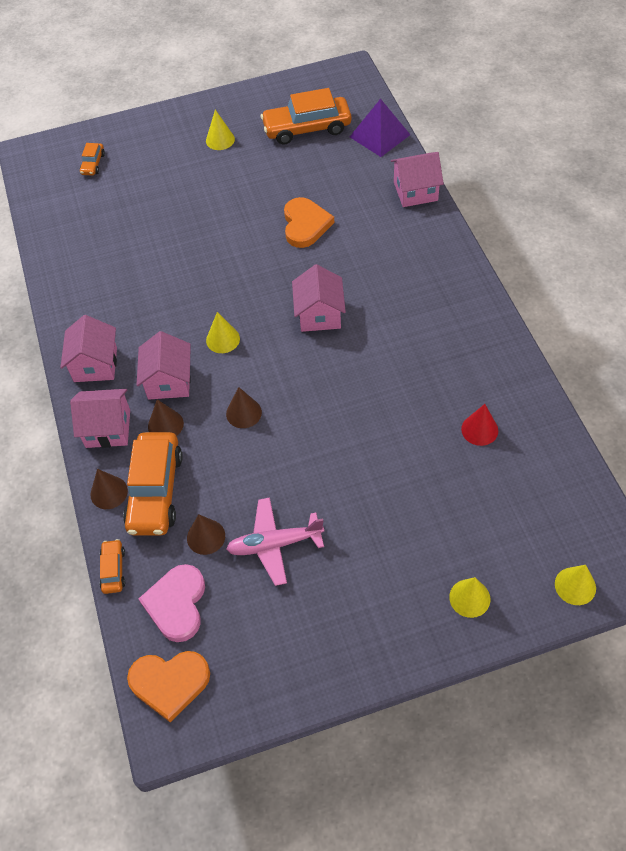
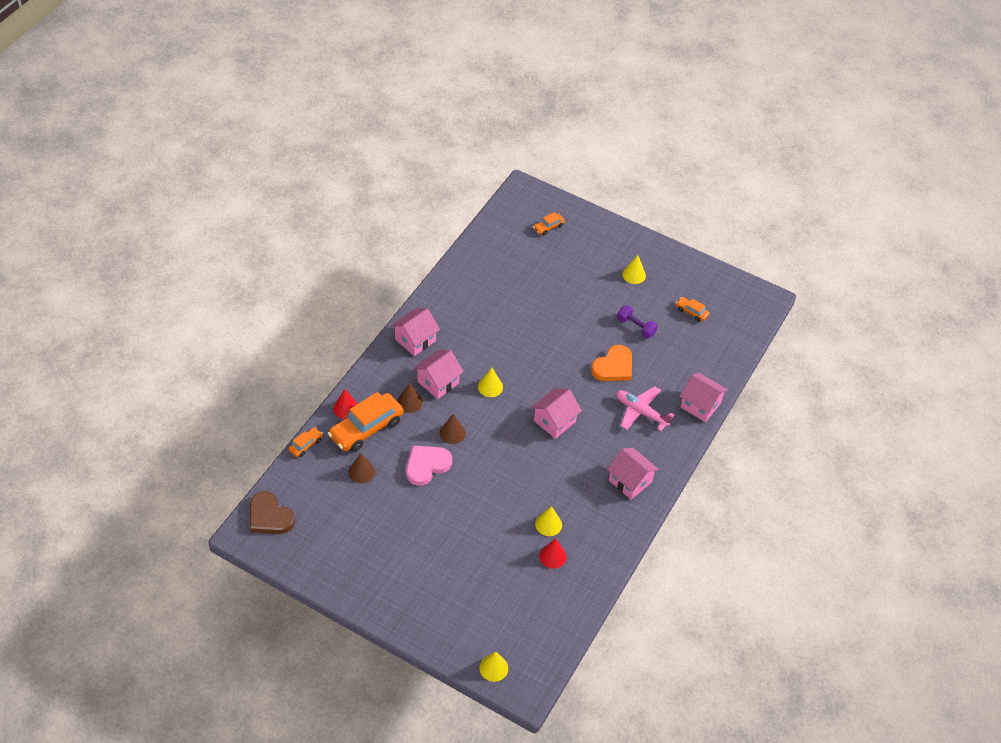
camera: 40 degrees right, 5 degrees down
pink house [70,389,130,448] -> pink house moved to [607,448,659,500]
brown cone [90,469,128,509] -> red cone [333,389,357,419]
orange heart [127,651,210,722] -> brown heart [250,491,295,534]
pink heart [139,564,205,642] -> pink heart moved to [406,445,452,486]
pink plane [226,497,324,586] -> pink plane moved to [616,386,675,431]
orange car [261,88,351,144] -> orange car [676,297,710,322], size x0.47
purple pyramid [350,99,410,157] -> none
yellow cone [449,577,490,618] -> yellow cone moved to [535,506,562,536]
none -> purple dumbbell [617,305,658,338]

